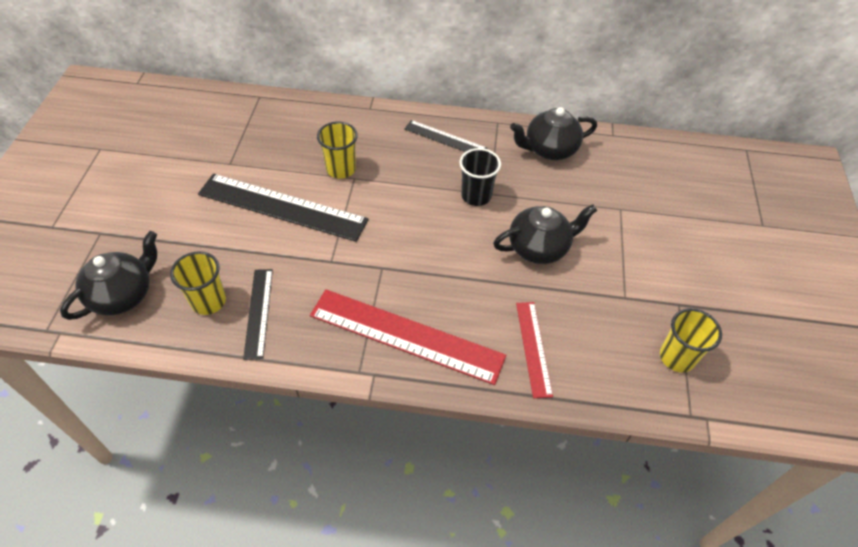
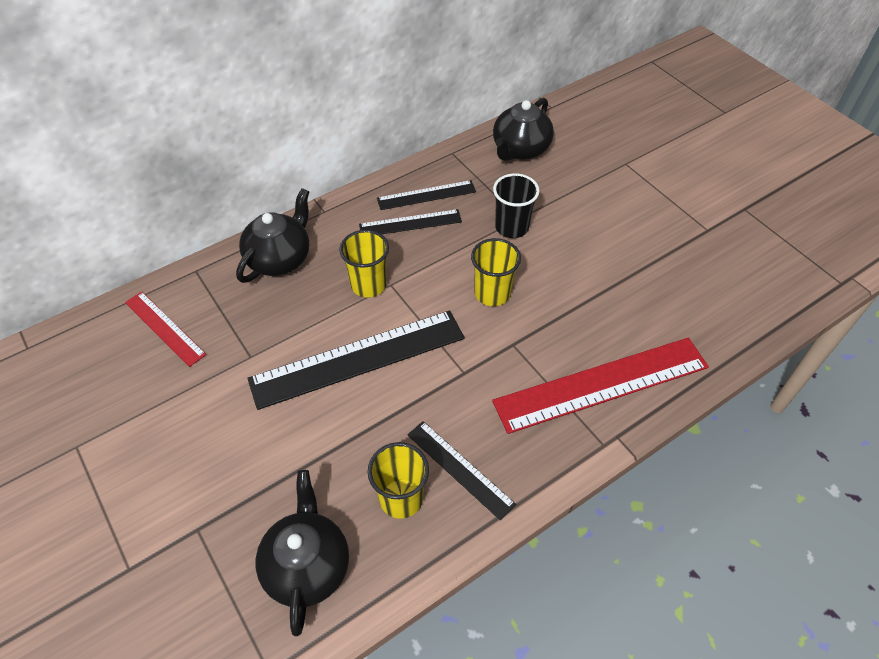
camera: 40 degrees left, 0 degrees up
black teapot [493,204,597,264] -> black teapot moved to [236,188,309,283]
red ruler [516,302,553,398] -> red ruler moved to [125,291,206,367]
yellow cup [660,308,722,373] -> yellow cup moved to [471,238,521,306]
none -> black ruler [359,209,462,234]

